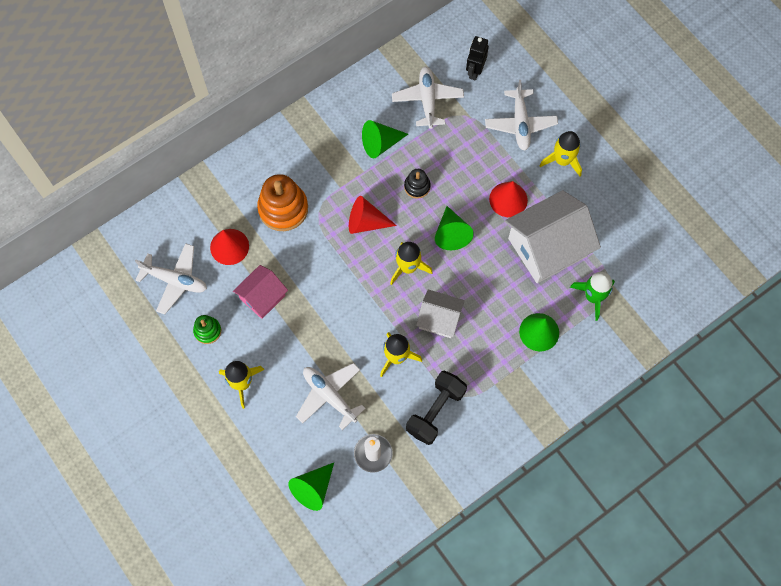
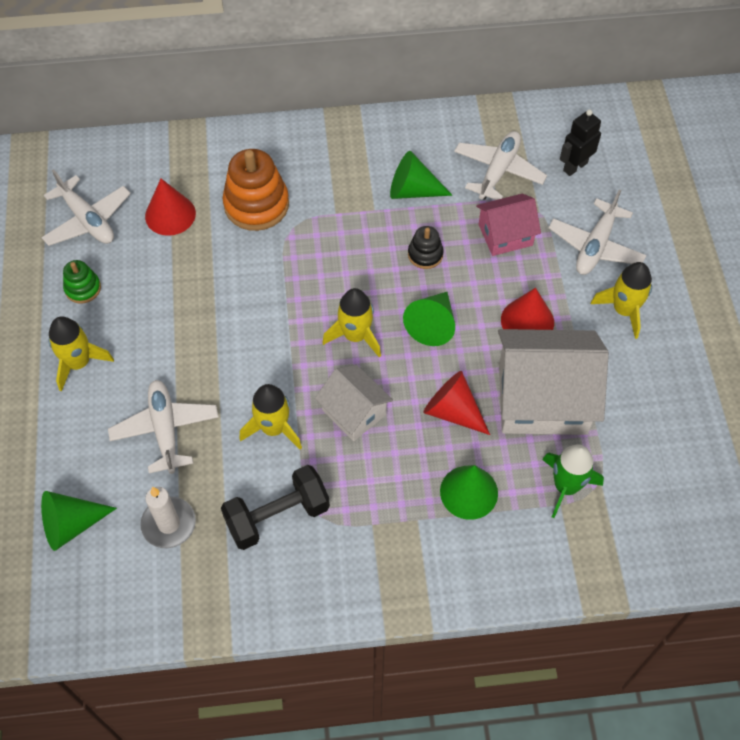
camera: 30 degrees right, 10 degrees down
pink house [233,265,288,319] -> pink house moved to [476,194,541,256]
red cone [349,196,397,234] -> red cone moved to [423,371,490,435]

